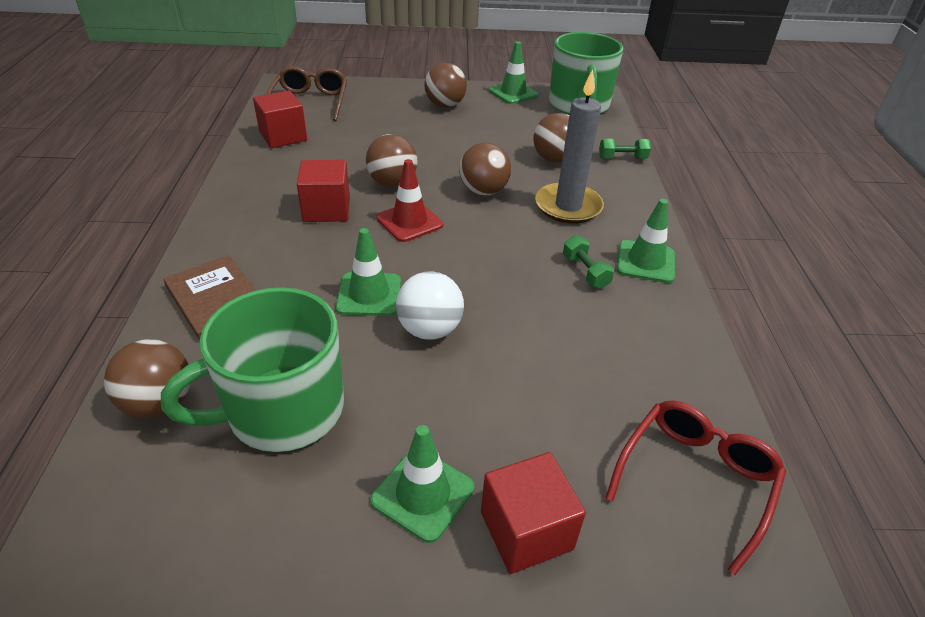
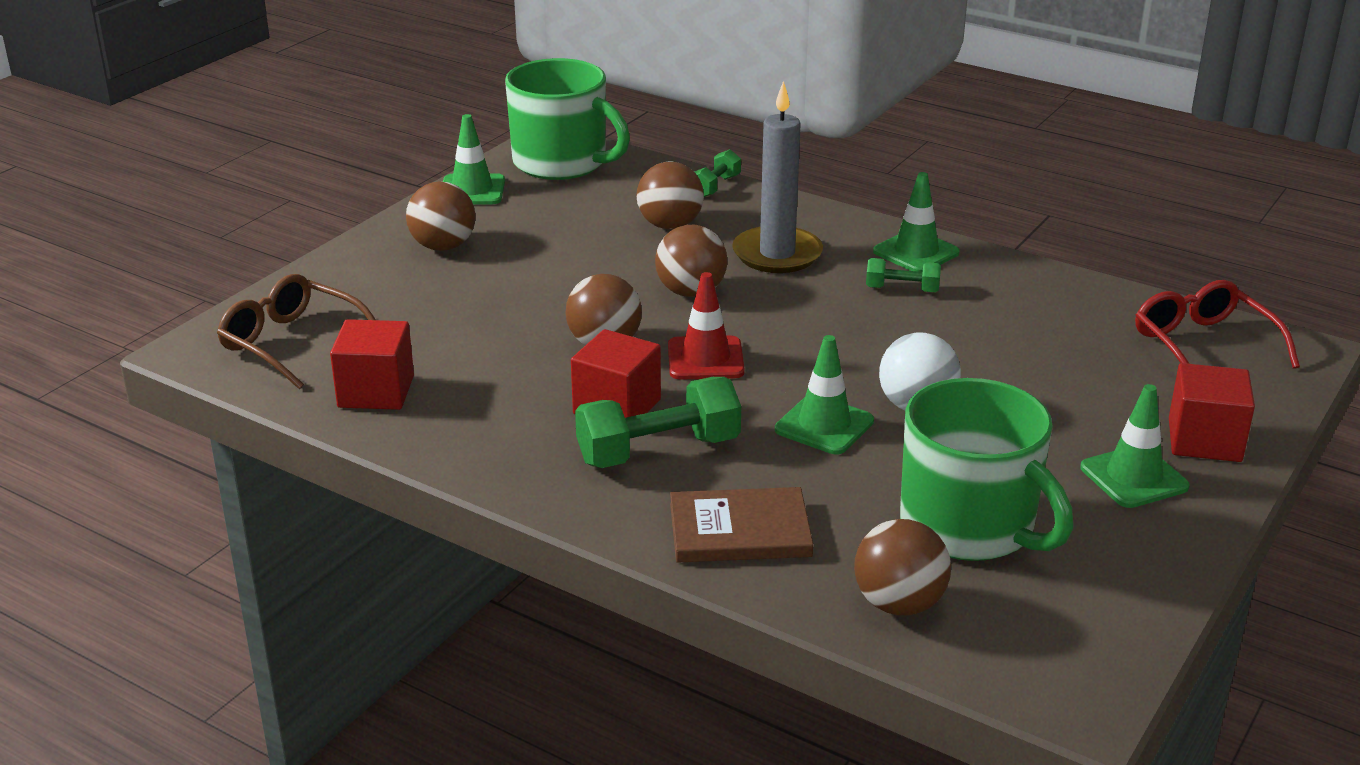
camera: 55 degrees left, 10 degrees down
green mug [161,287,344,452] -> green mug turned 45 degrees counterclockwise [900,378,1074,561]
none -> green dumbbell [575,377,741,468]

